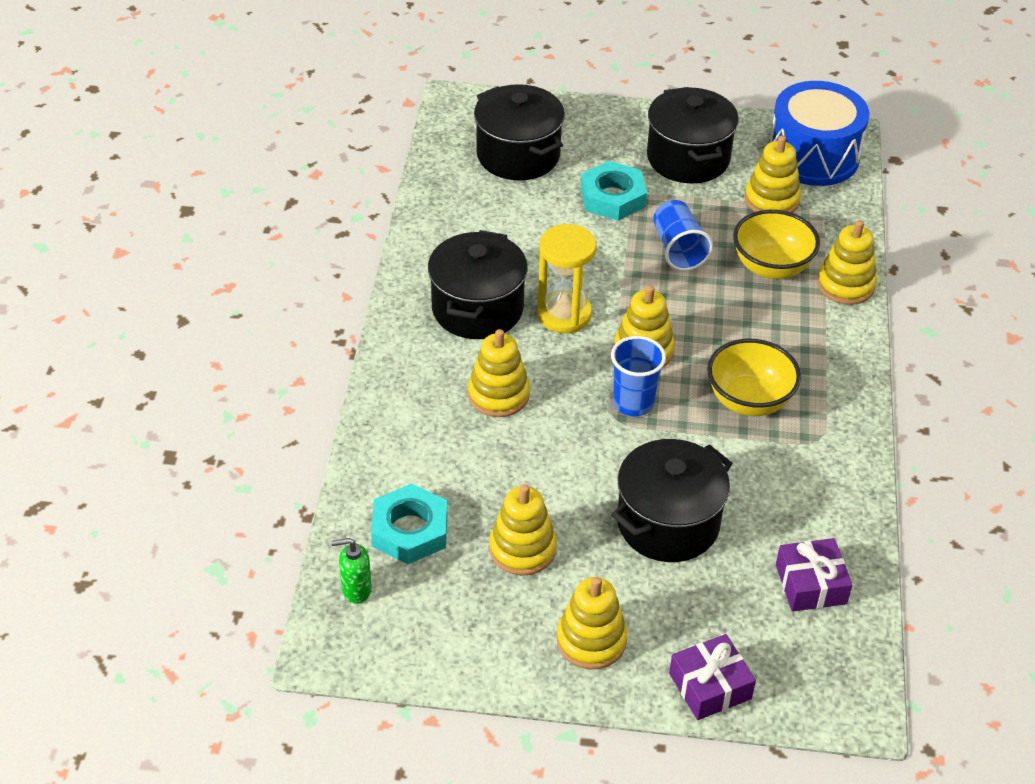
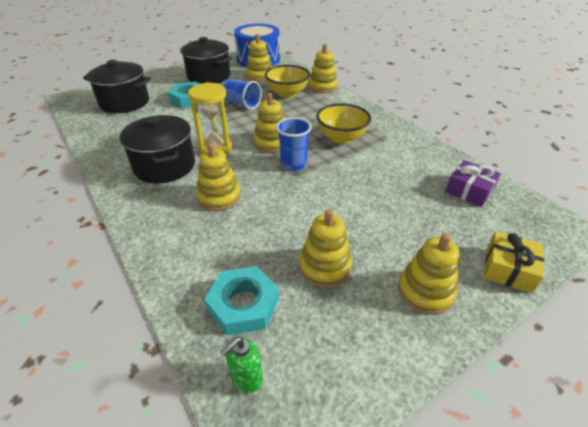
camera: 40 degrees left, 5 degrees down
black pot [611,439,733,562] -> none
purple gift [669,634,756,720] -> yellow gift [484,231,544,293]

